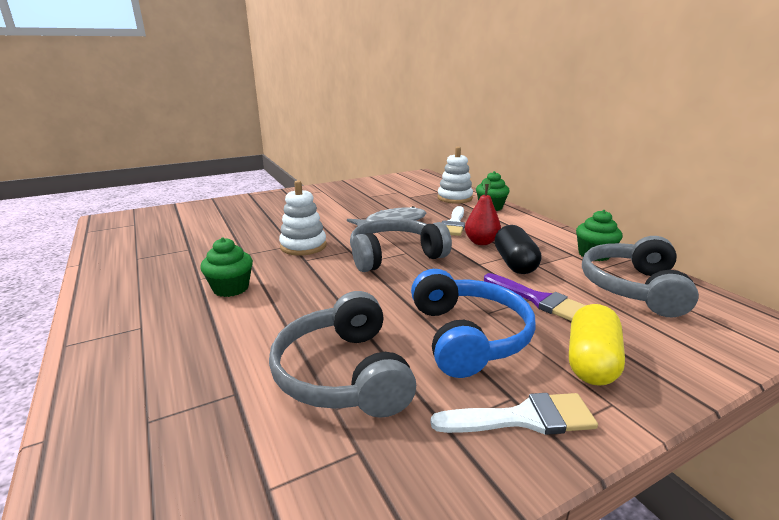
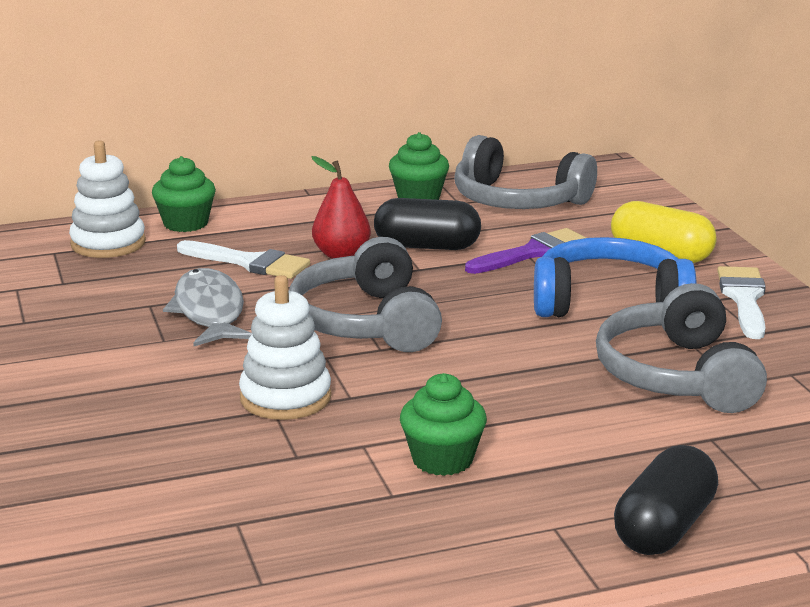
camera: 80 degrees left, 0 degrees up
grey headphones [269,291,416,418] -> grey headphones turned 90 degrees clockwise [596,283,767,413]
none -> black capsule [614,445,718,555]

